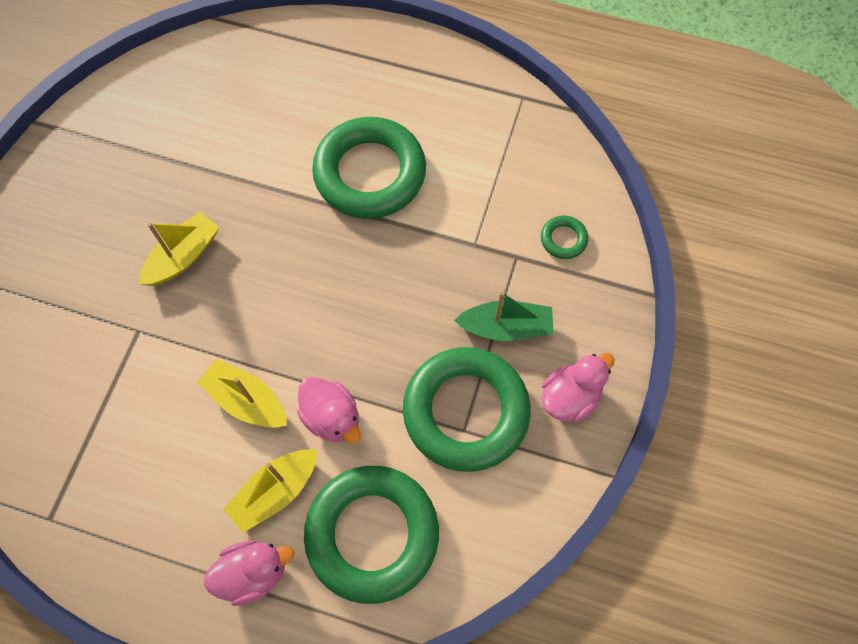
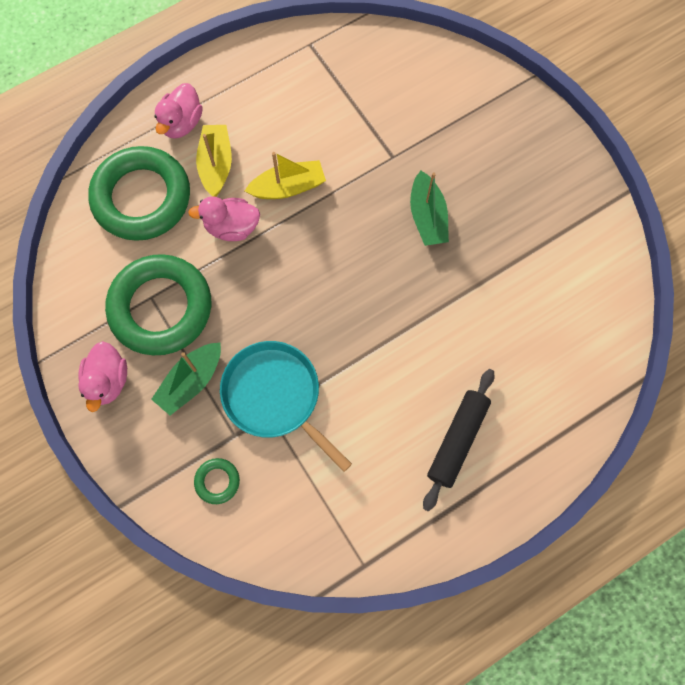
camera: 130 degrees right, 5 degrees up
yellow boat [139,212,219,286] -> green boat [410,171,449,246]
green ring [312,117,426,219] -> none
none -> turquoise pan [220,341,352,472]
none -> black rolling pin [423,369,494,512]

